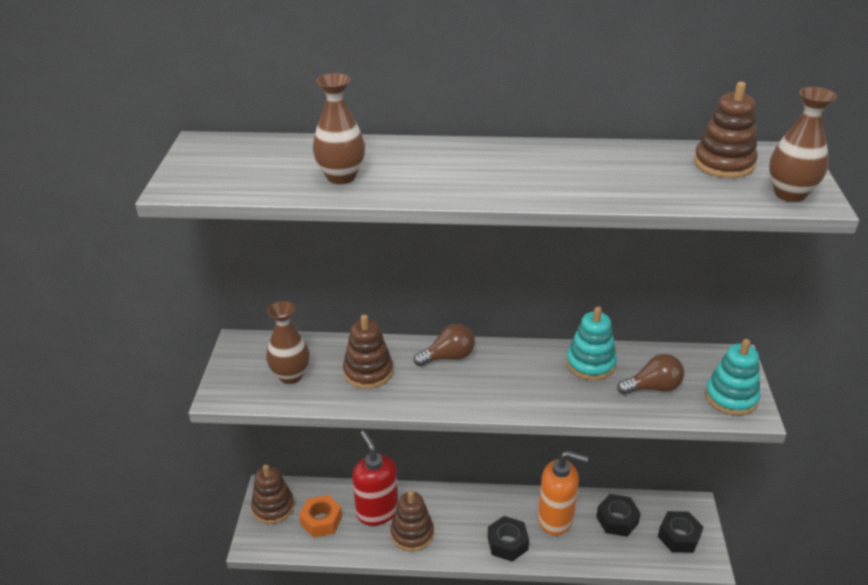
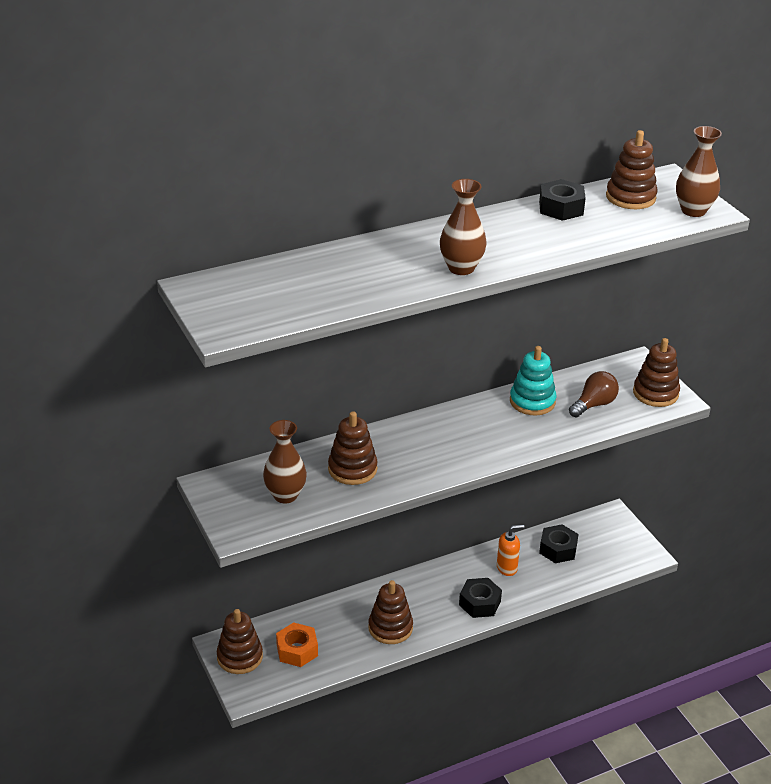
camera: 30 degrees left, 0 degrees up
brown vase [313,73,365,184] -> brown vase moved to [440,179,487,275]
red soap dispenser [352,430,398,526] -> none
brown light bulb [414,323,475,367] -> none
orange soap dispenser [538,451,588,536] -> orange soap dispenser [497,525,524,576], size x0.58
black nut [658,511,703,553] -> black nut moved to [539,179,586,221]
turquoise stacking toy [705,339,760,416] -> brown stacking toy [633,338,680,407]

